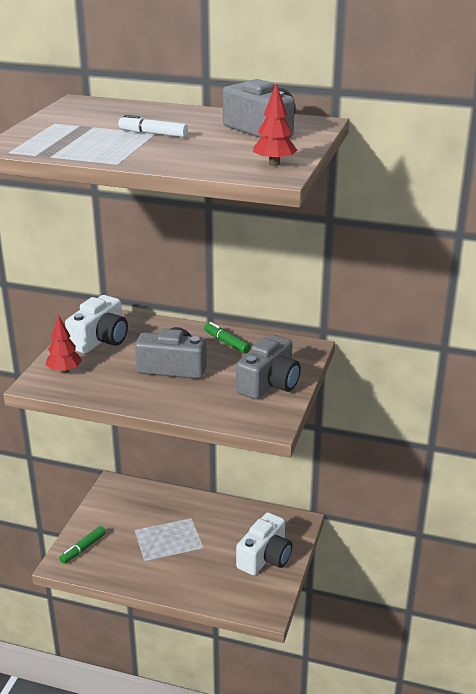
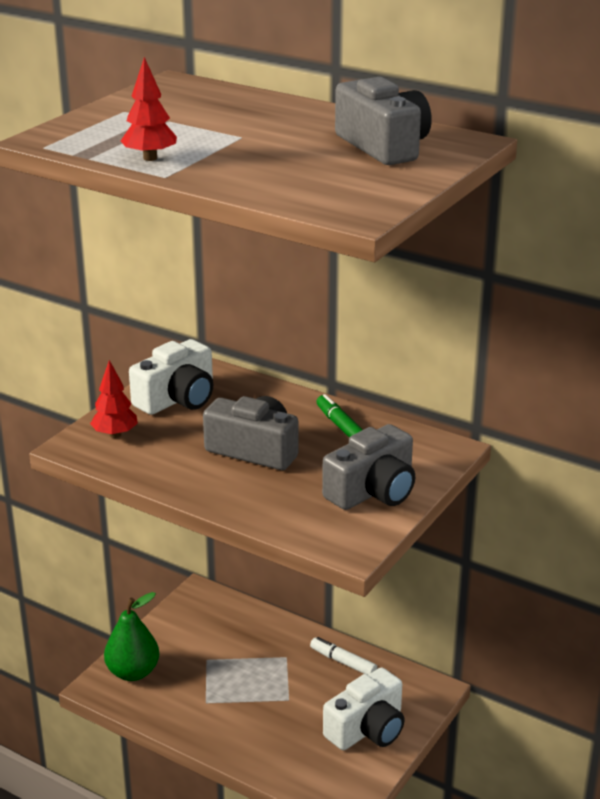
camera: 15 degrees right, 0 degrees up
green marker [59,526,106,564] -> green pear [104,592,159,681]
white marker [118,115,188,137] -> white marker moved to [310,637,377,675]
red tree [253,84,297,166] -> red tree moved to [121,57,177,161]

